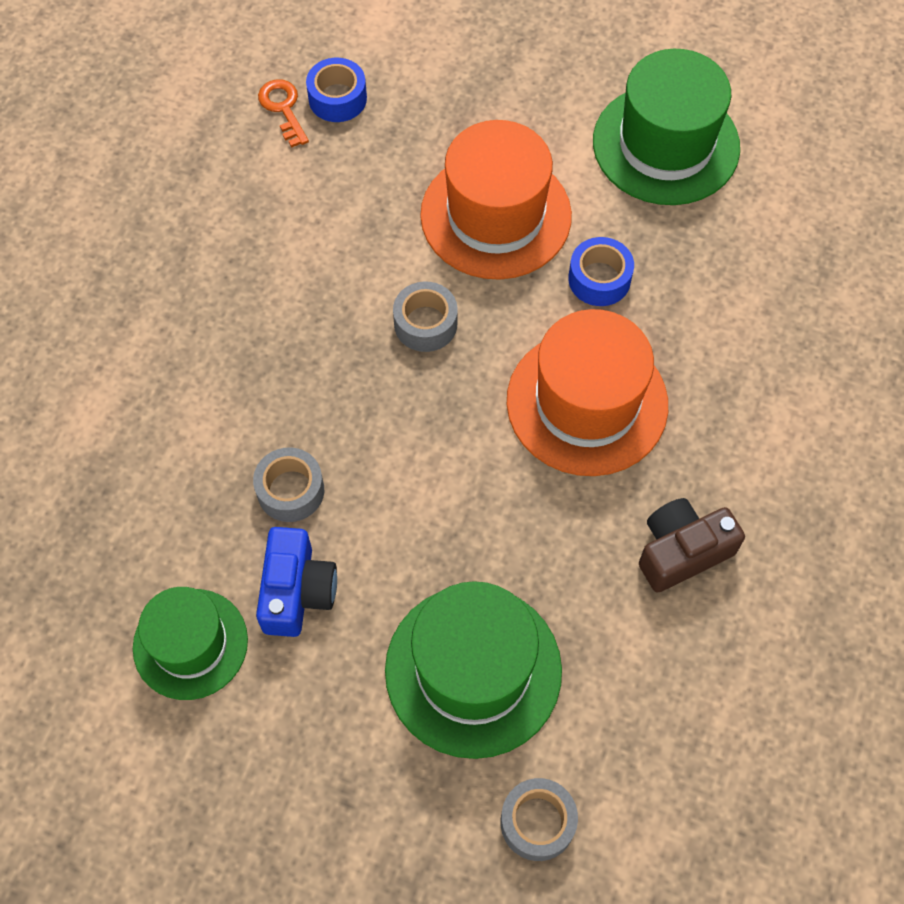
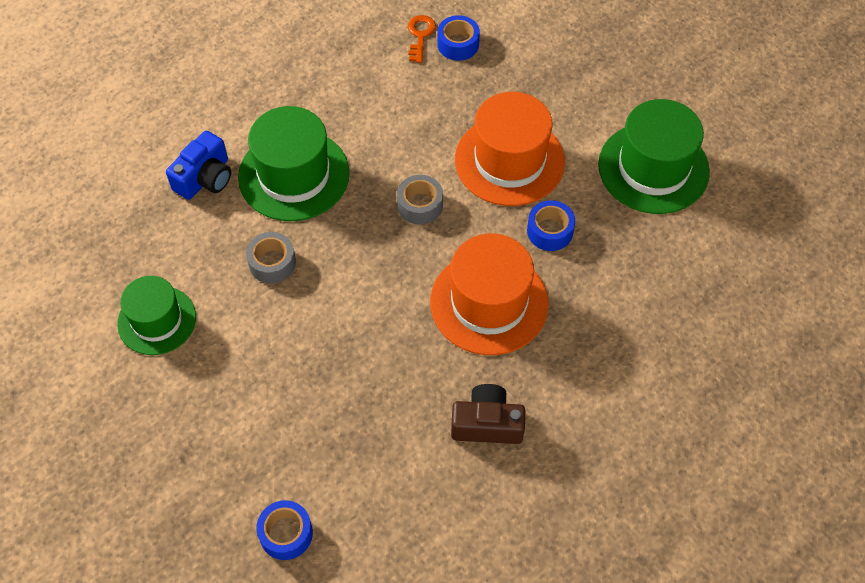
camera: 30 degrees right, 5 degrees down
blue camera [256,527,337,637] -> blue camera moved to [166,131,231,200]
green hat [385,581,562,759] -> green hat moved to [238,106,350,221]
grey tape [500,778,578,861] -> blue tape [256,500,313,560]

